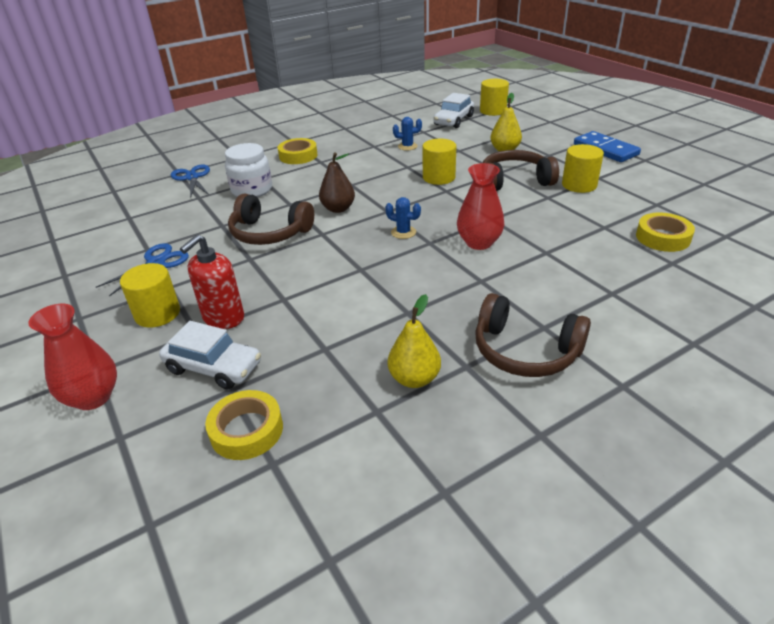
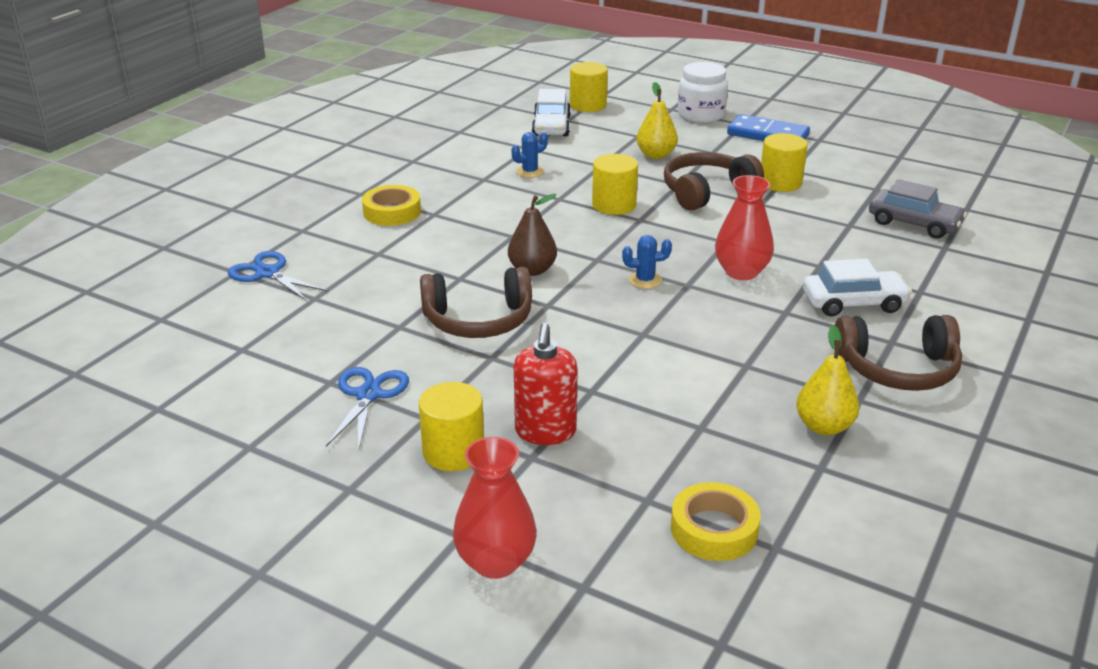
camera: 30 degrees left, 5 degrees down
white car [159,321,261,390] -> white car moved to [803,259,912,317]
white jar [225,143,272,197] -> white jar moved to [678,62,728,123]
yellow tape [636,212,695,252] -> grey car [869,179,967,239]

